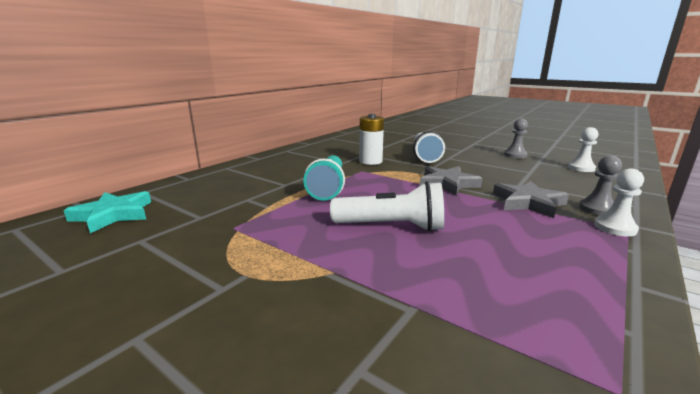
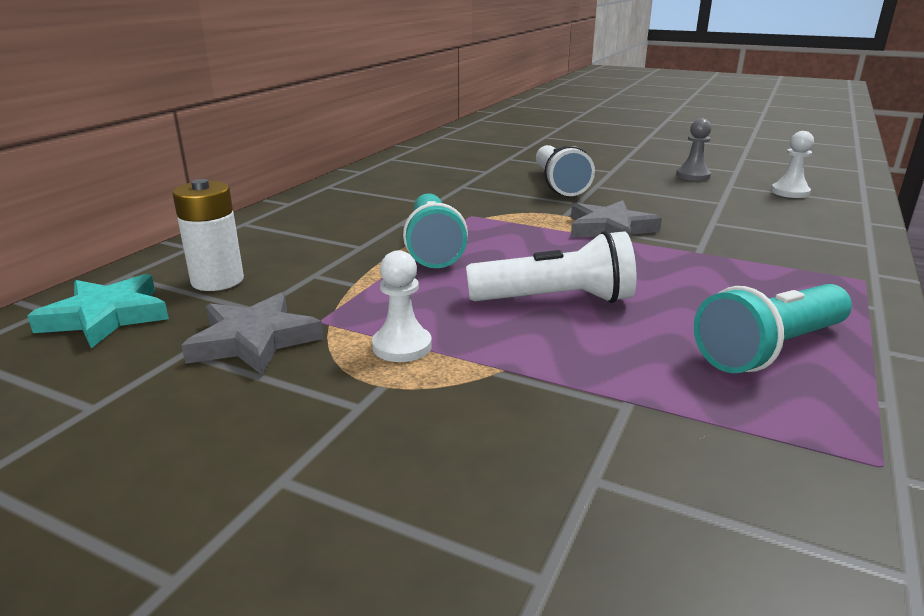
camera: 10 degrees left, 5 degrees up
white battery [359,114,384,165] -> white battery moved to [172,179,244,291]
grey star [493,181,569,218] -> grey star moved to [181,293,324,375]
grey pawn [579,155,622,216] -> none
white pawn [594,169,644,237] -> white pawn moved to [372,250,432,362]
none -> turquoise flashlight [694,284,852,373]

